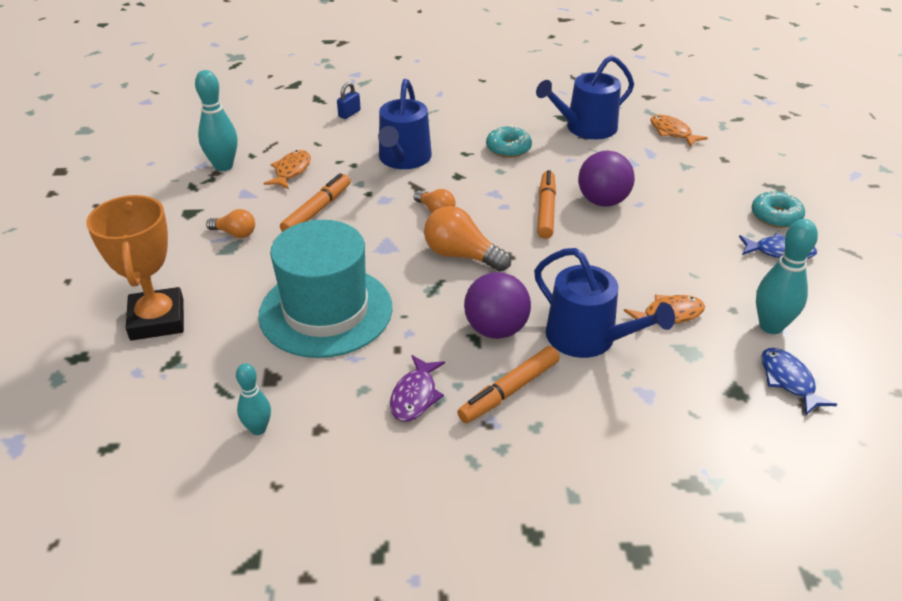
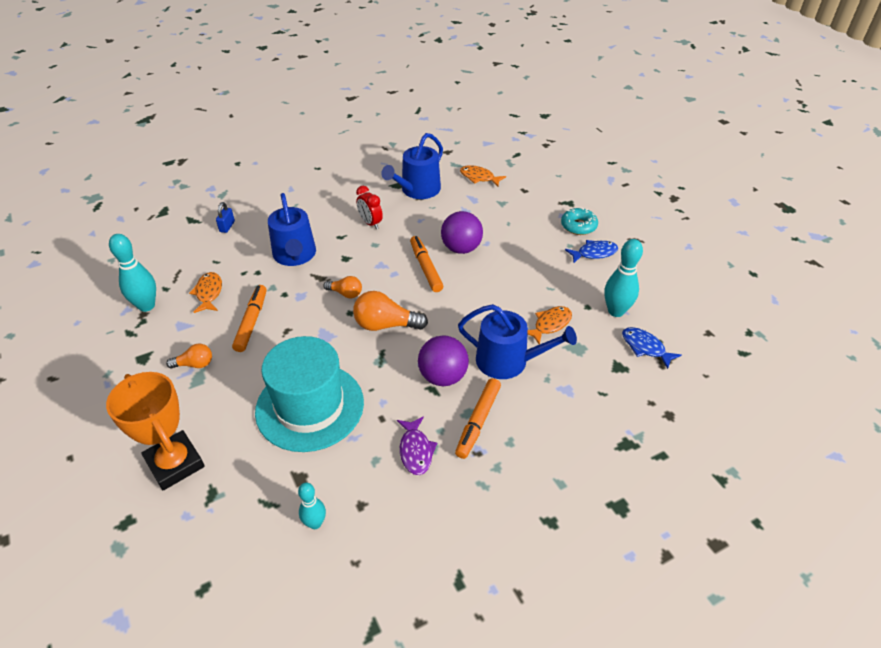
camera: 25 degrees left, 5 degrees up
turquoise donut [486,125,532,158] -> red clock [356,186,383,229]

